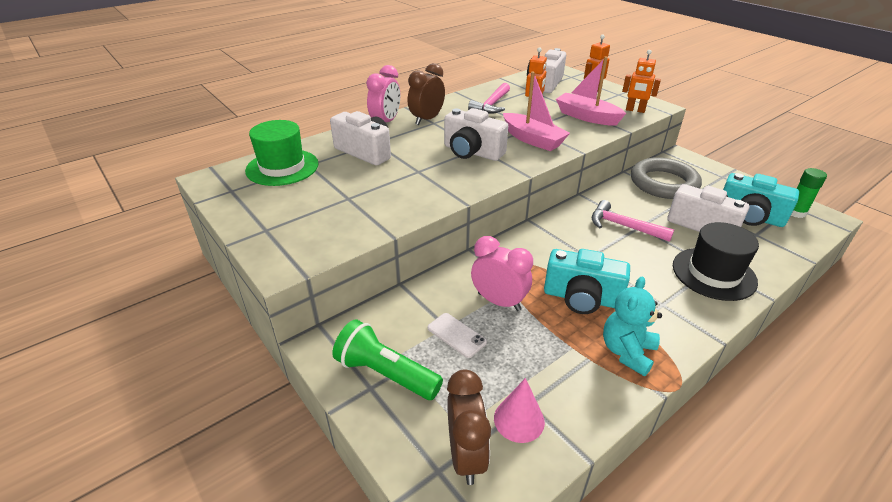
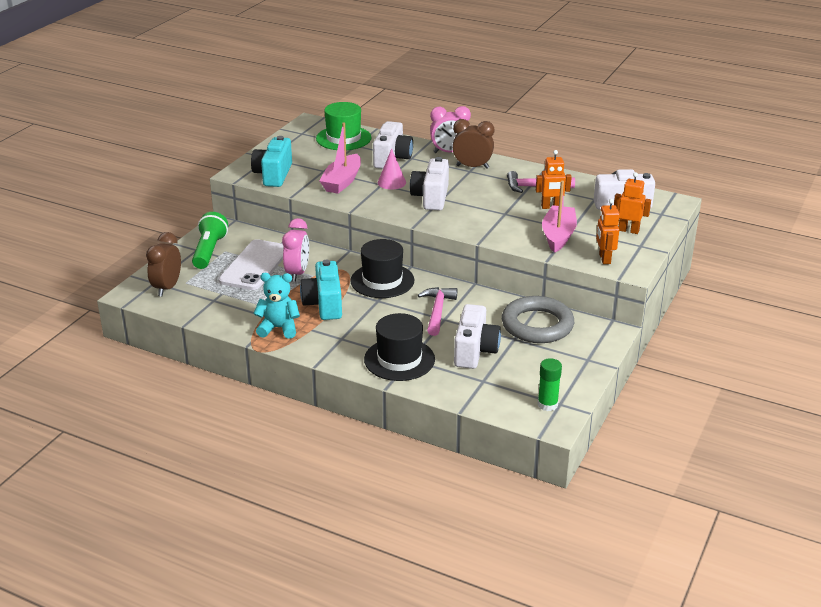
camera: 65 degrees right, 5 degrees down
white phone [427,313,487,358] -> white phone [219,239,284,290], size x2.08
brown clock [447,369,491,485] -> brown clock turned 135 degrees clockwise [146,232,181,297]
pink cone [494,378,545,443] -> pink cone moved to [378,148,406,190]
pink boat [503,72,570,151] -> pink boat moved to [319,123,361,194]
turquoise camera [723,173,799,227] -> turquoise camera moved to [251,136,292,187]
none -> black hat [350,239,415,298]

